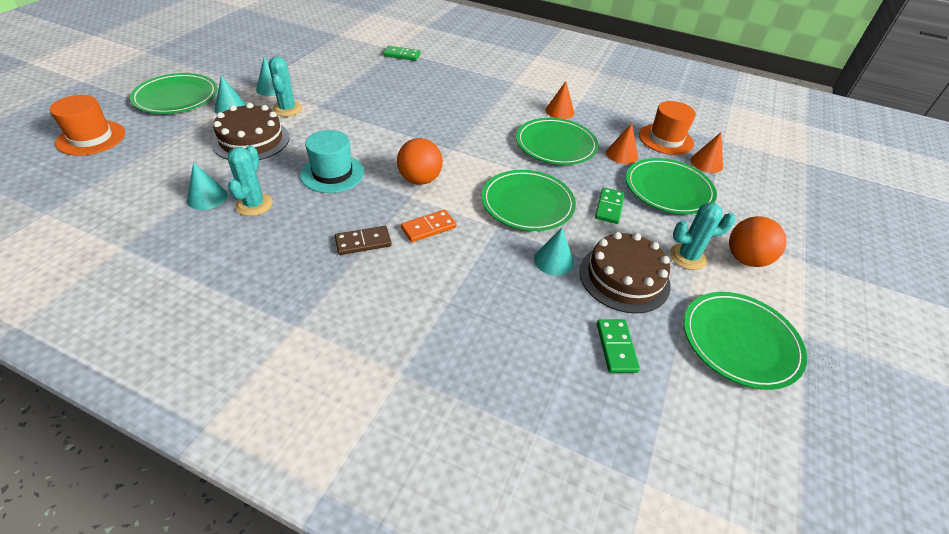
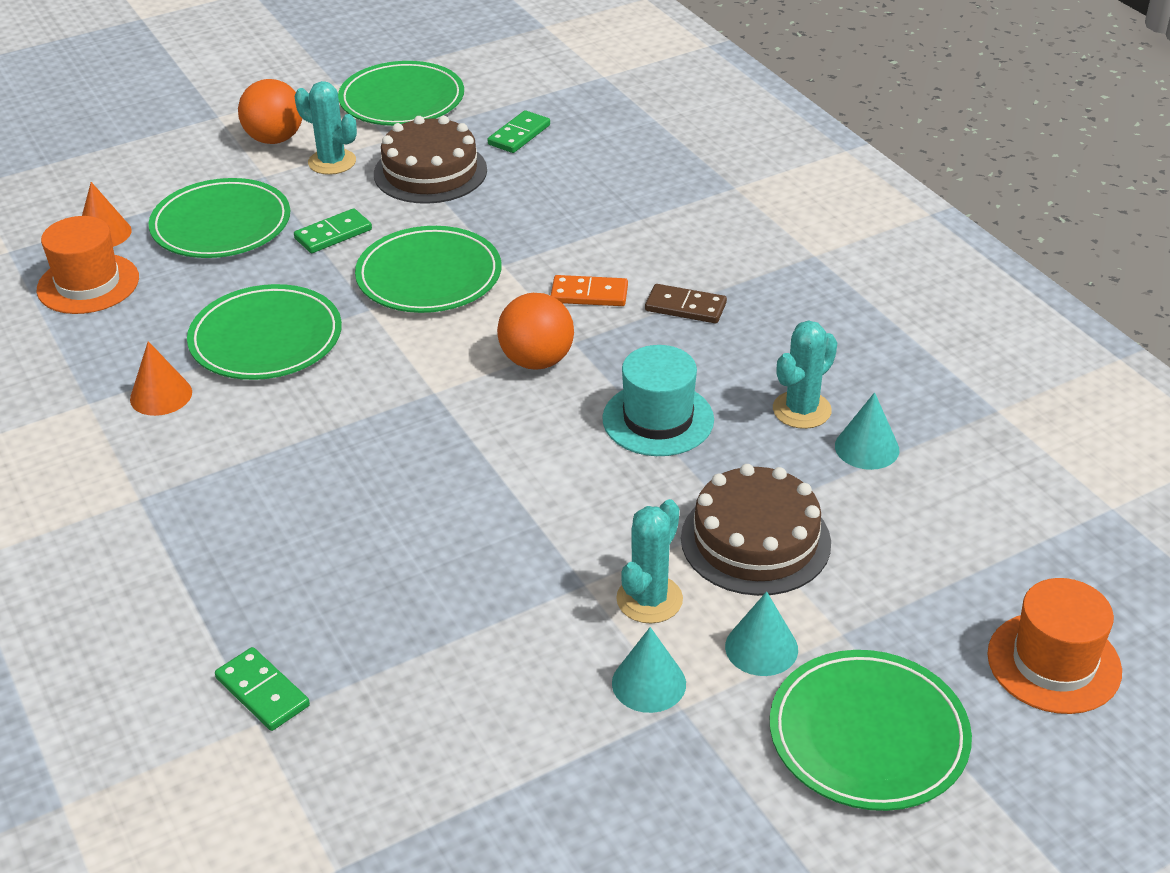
camera: 140 degrees left, 5 degrees down
turquoise cone [534,228,574,276] -> none
orange cone [606,123,638,164] -> none

